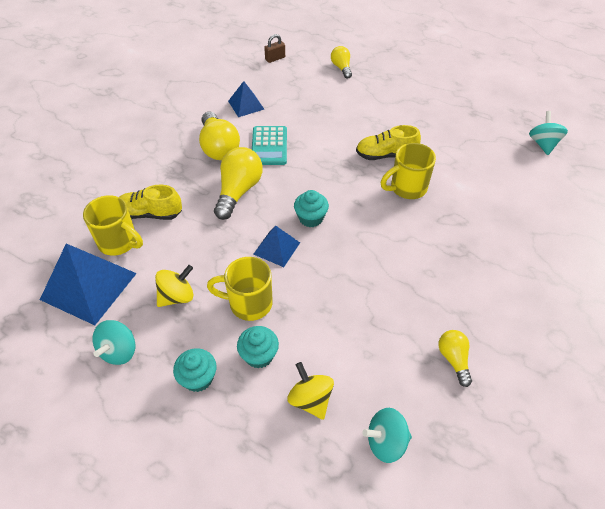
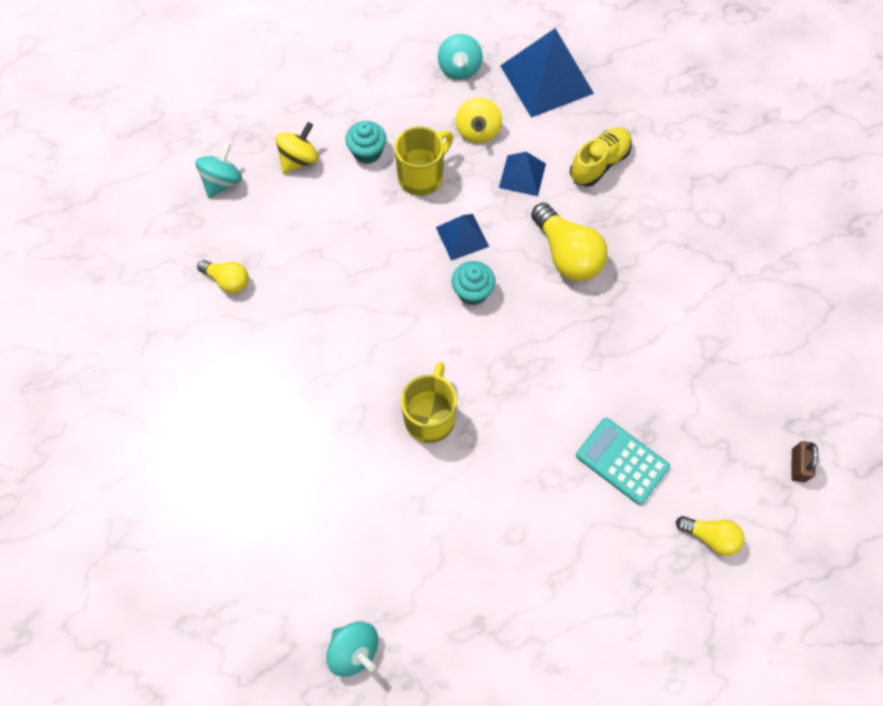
camera: 130 degrees right, 15 degrees up
yellow mug [83,195,143,256] -> none
turquoise spinning top [92,320,135,365] -> turquoise spinning top turned 150 degrees counterclockwise [438,34,483,80]
turquoise cupcake [173,348,216,392] -> none
yellow light bulb [199,112,240,160] -> none
blue pyramid [228,81,264,117] -> blue pyramid moved to [499,152,546,196]
turquoise calculator [252,126,287,165] -> turquoise calculator moved to [576,418,670,505]
yellow spinning top [287,362,334,420] -> yellow spinning top turned 60 degrees counterclockwise [275,122,318,174]
yellow shoe [356,125,421,160] -> none

